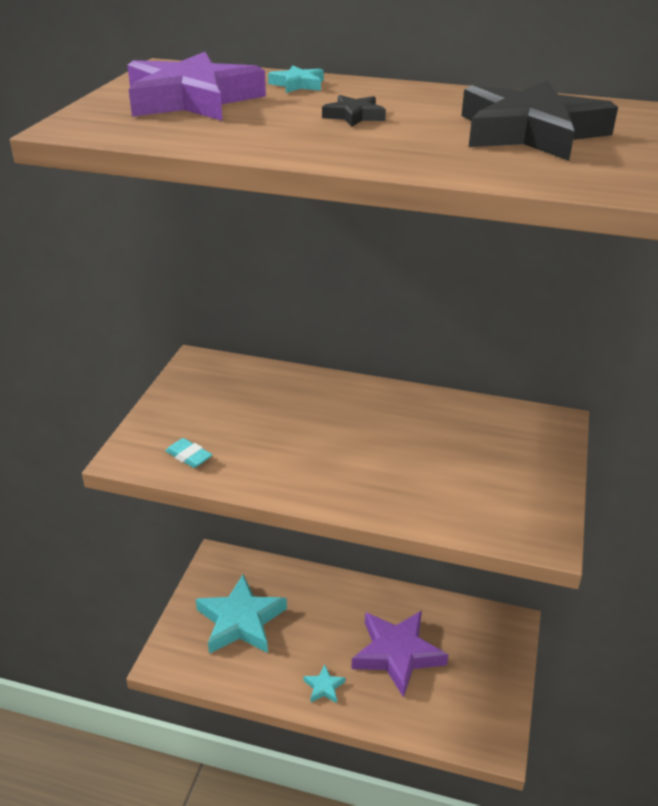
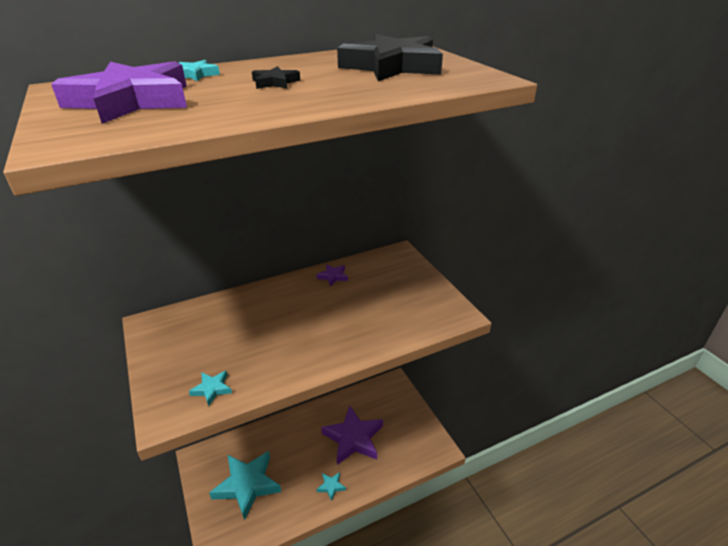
camera: 40 degrees left, 0 degrees up
turquoise eraser [165,438,212,468] -> turquoise star [189,371,232,407]
none -> purple star [317,264,348,287]

